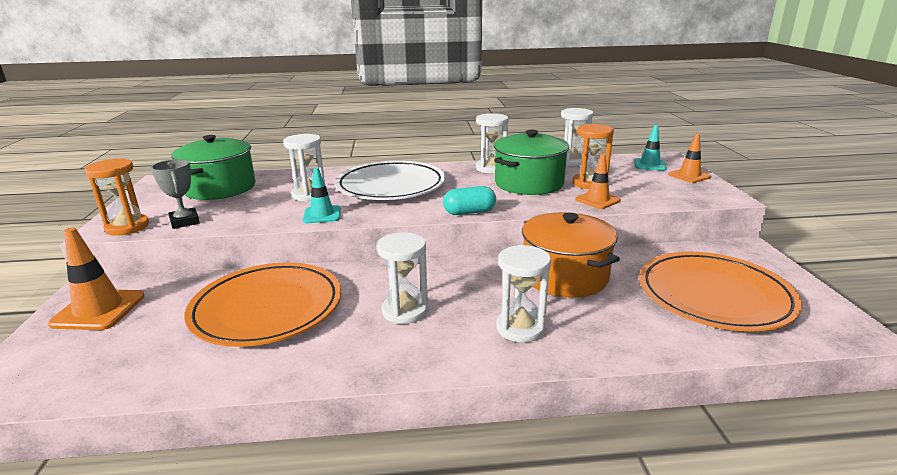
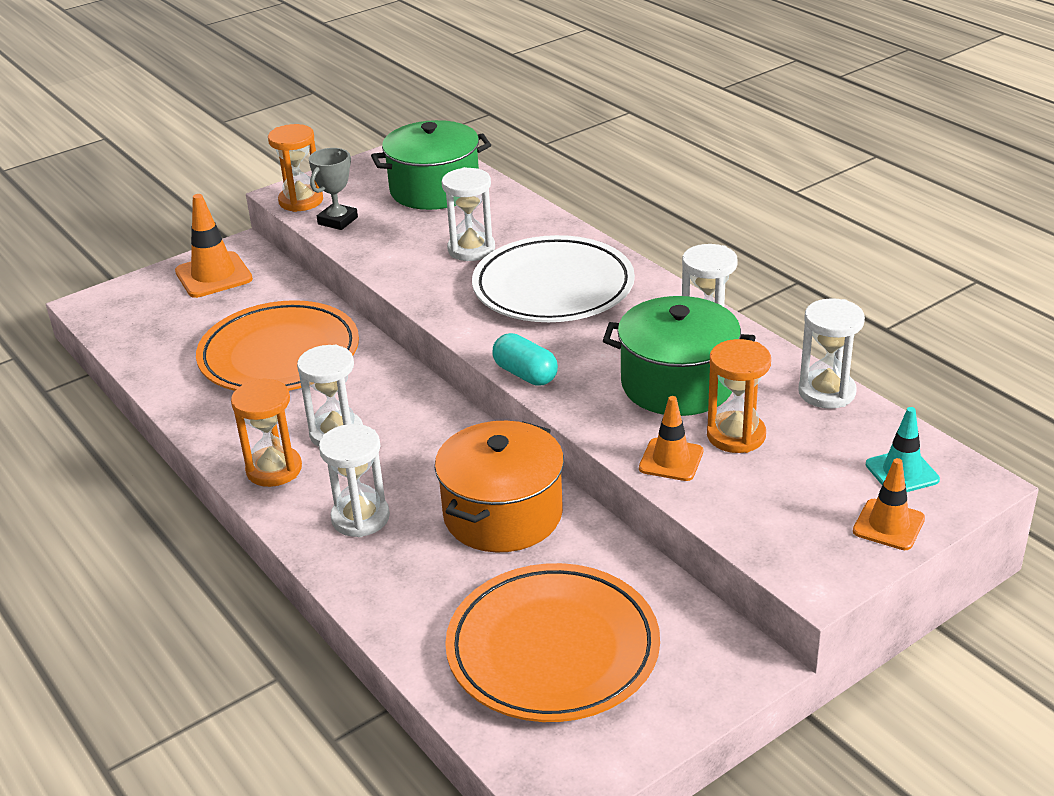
camera: 60 degrees right, 10 degrees up
turquoise traffic cone [303,168,341,223] -> none
none -> orange hourglass [231,378,302,487]

